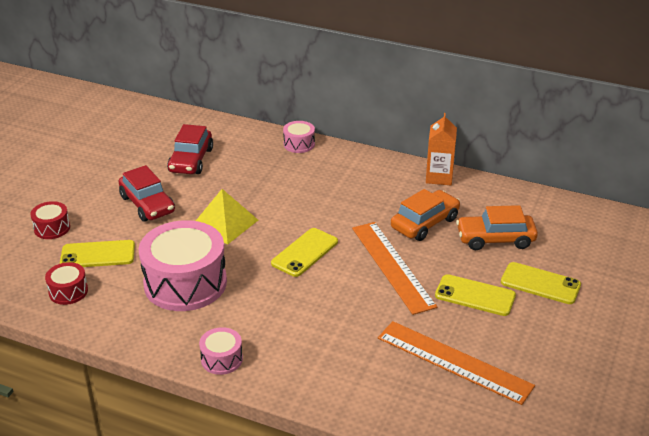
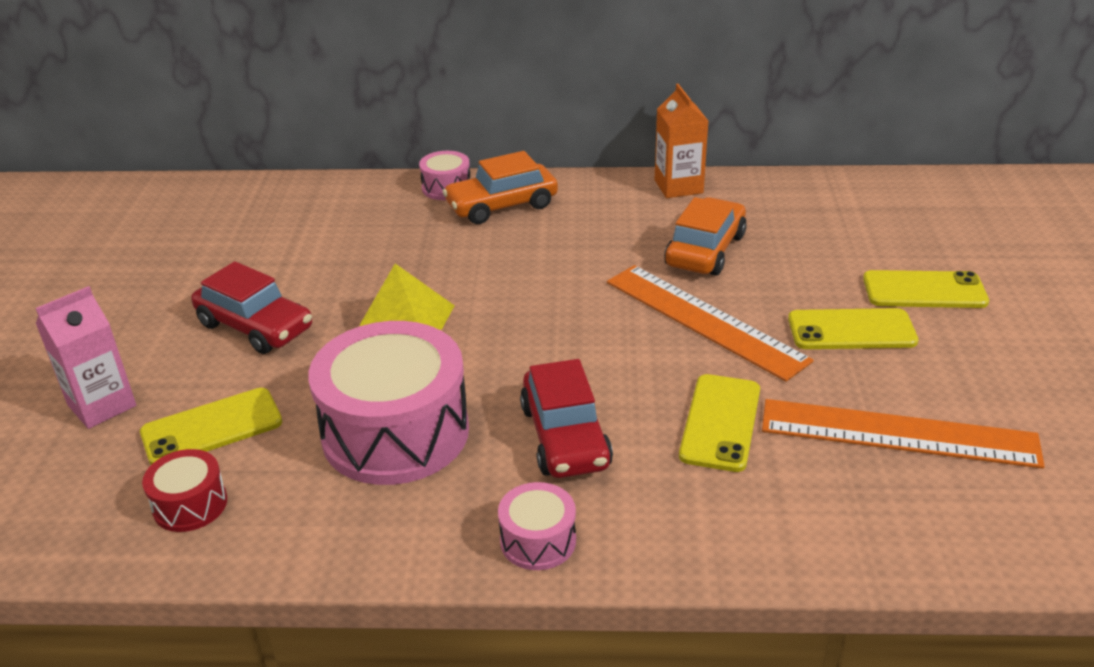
camera: 20 degrees left, 0 degrees up
red drum [30,201,70,239] -> pink carton [36,286,136,429]
red car [167,124,213,174] -> red car moved to [520,359,613,478]
yellow phone [271,228,338,277] -> yellow phone moved to [679,374,760,472]
orange car [456,205,538,250] -> orange car moved to [442,151,558,224]

